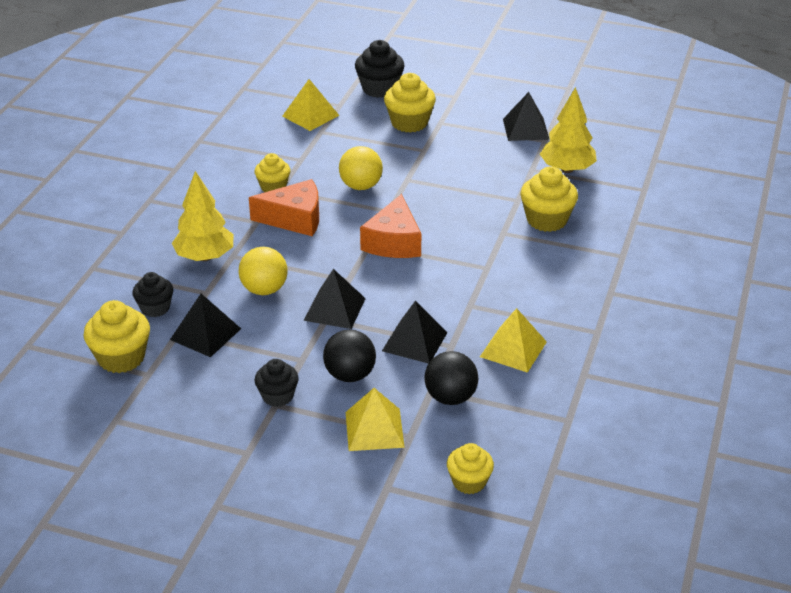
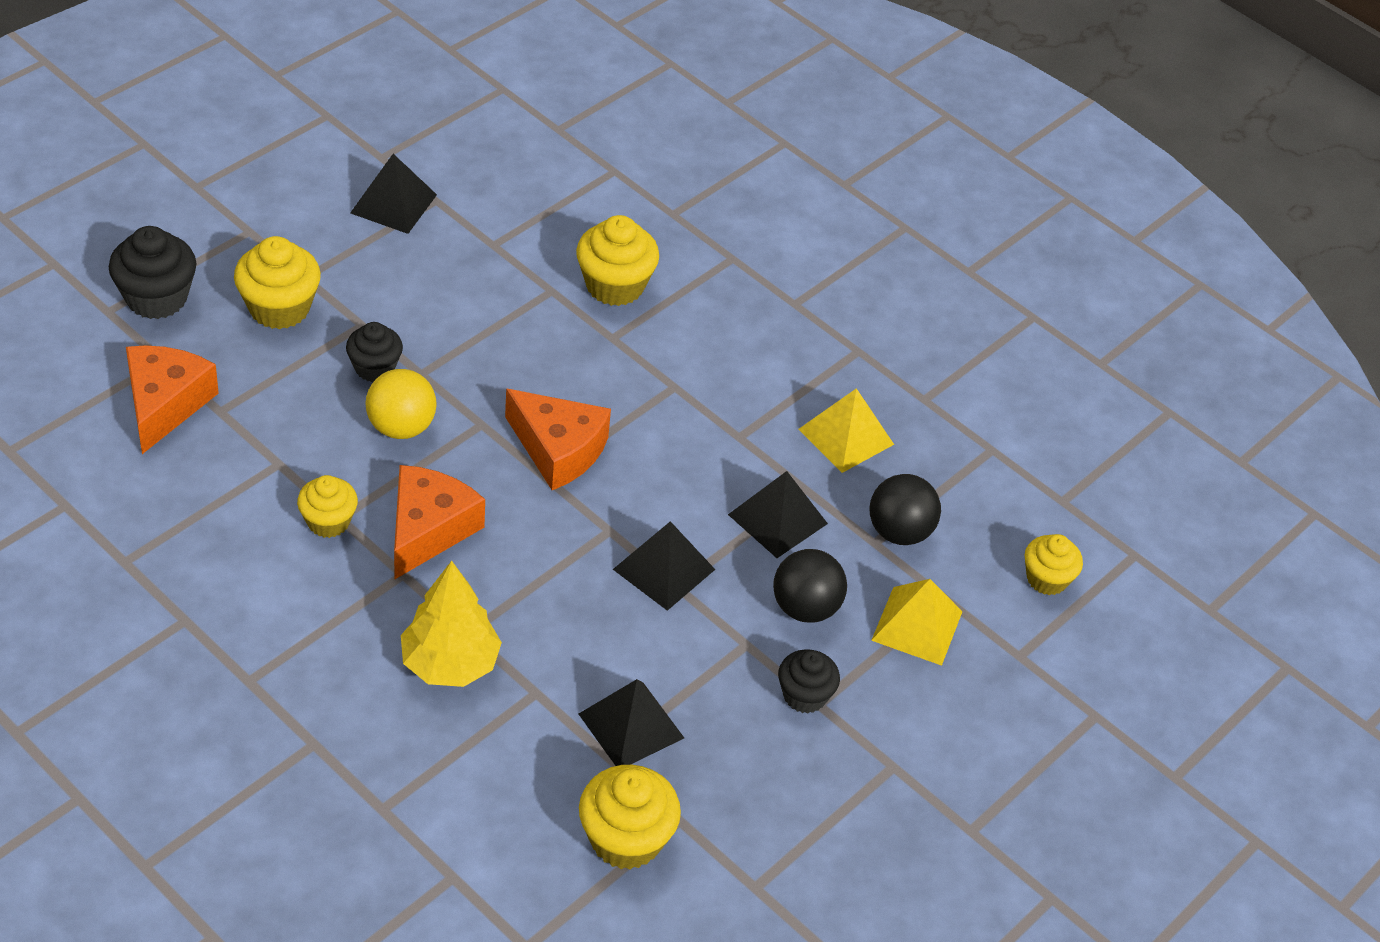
camera: 70 degrees left, 10 degrees up
black cupcake [132,272,173,317] -> black cupcake moved to [346,322,403,382]
yellow ball [239,247,288,295] -> none
yellow pyramid [282,79,340,131] -> orange cheese [126,345,219,454]
yellow tree [540,87,597,173] -> none

